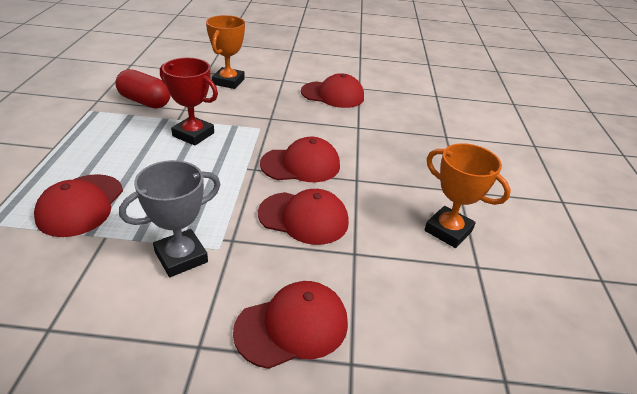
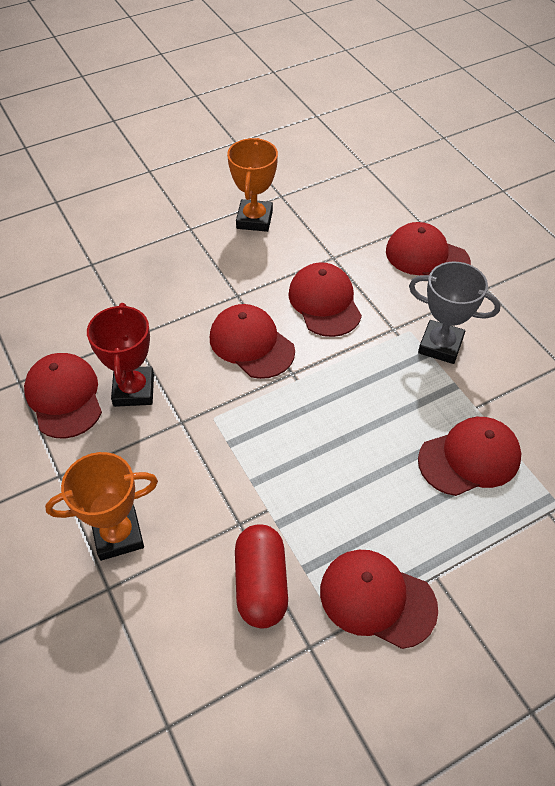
camera: 120 degrees left, 15 degrees up
red trophy [160,58,218,146] -> red trophy moved to [87,303,154,407]
none -> red cap [320,550,438,649]

